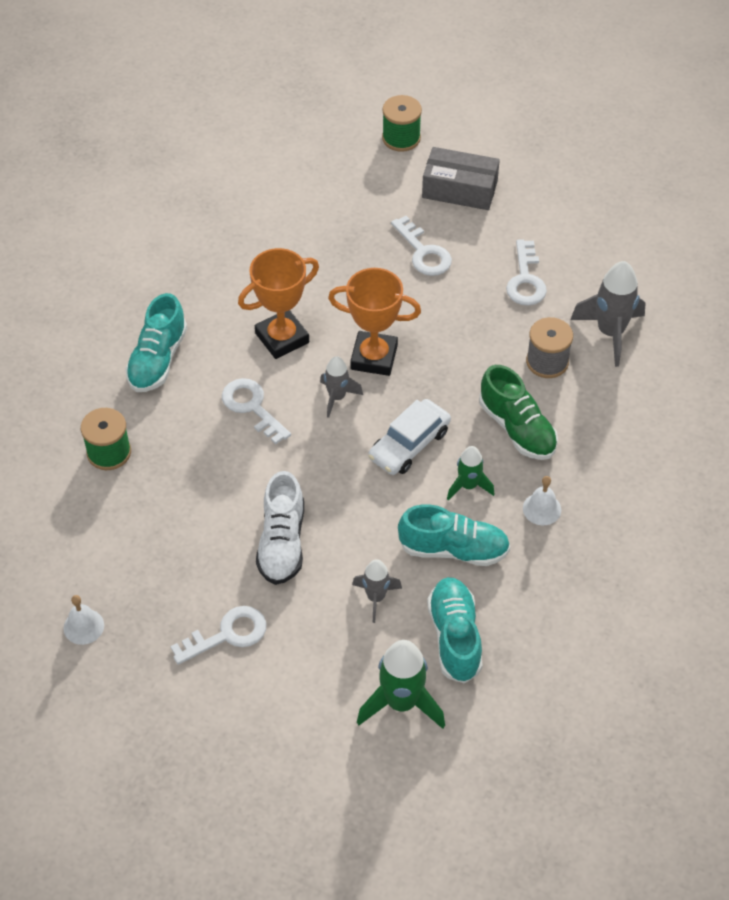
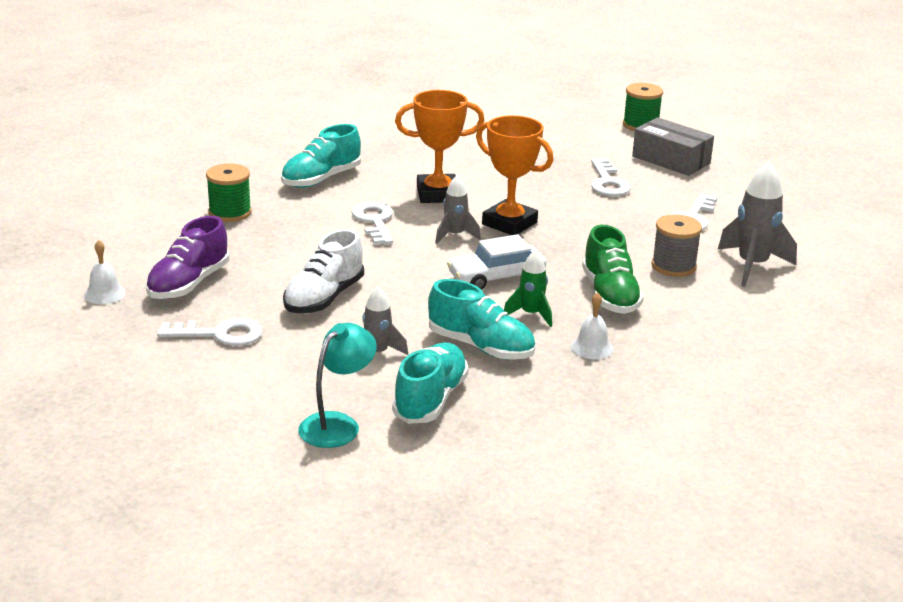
camera: 25 degrees right, 25 degrees down
green rocket [357,640,445,729] -> turquoise lamp [298,323,377,448]
none -> purple shoe [145,216,229,299]

